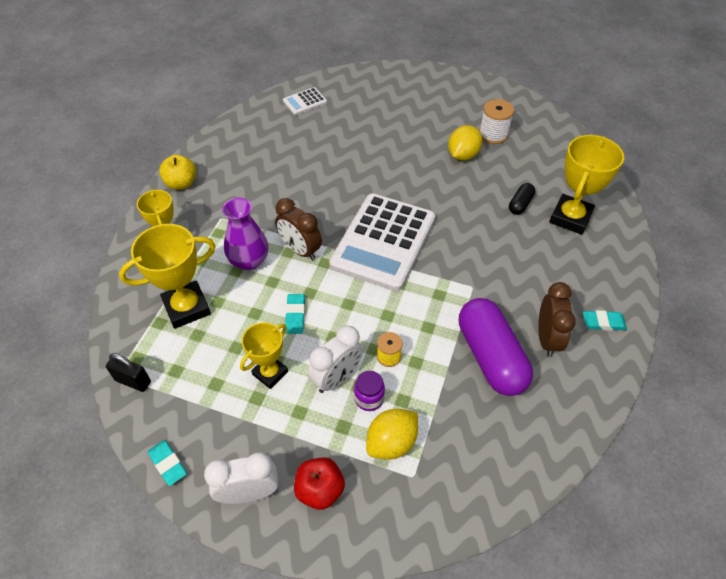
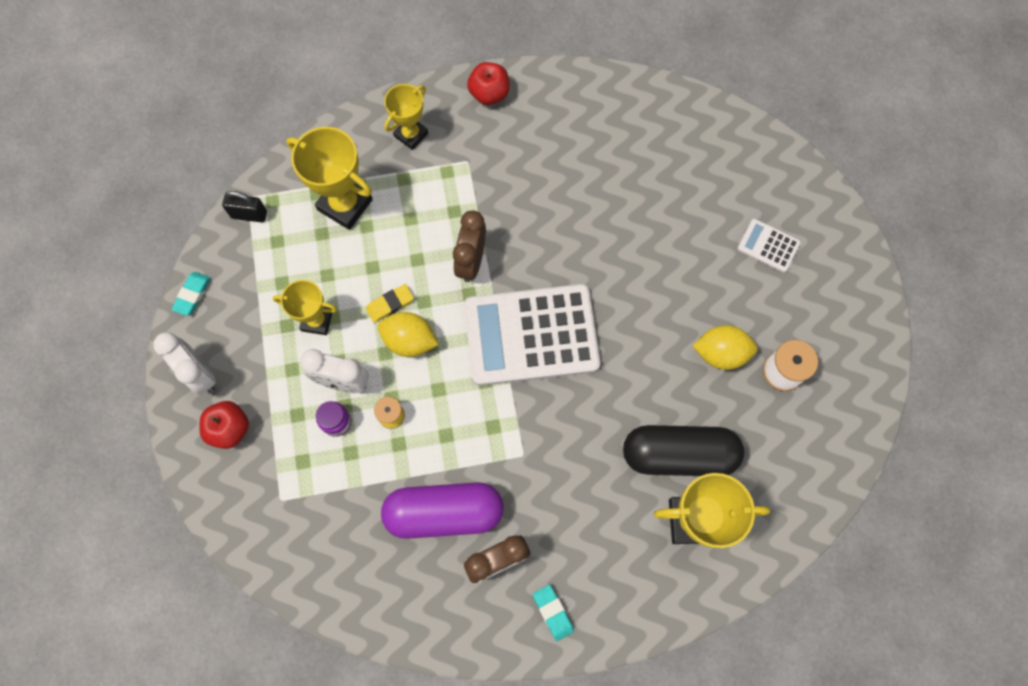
camera: 60 degrees right, 20 degrees up
black padlock [106,353,151,392] -> black padlock turned 75 degrees counterclockwise [222,191,267,222]
yellow apple [159,155,196,190] -> red apple [467,62,510,105]
purple vase [222,198,268,270] -> none
white calculator [283,87,327,115] -> white calculator moved to [737,219,801,273]
turquoise eraser [285,294,305,334] -> yellow eraser [366,284,414,323]
yellow lemon [366,409,418,460] -> yellow lemon moved to [378,312,439,357]
purple capsule [459,298,533,396] -> purple capsule turned 45 degrees clockwise [381,482,504,539]
black capsule [509,183,535,215] -> black capsule [623,425,744,476], size x2.20

